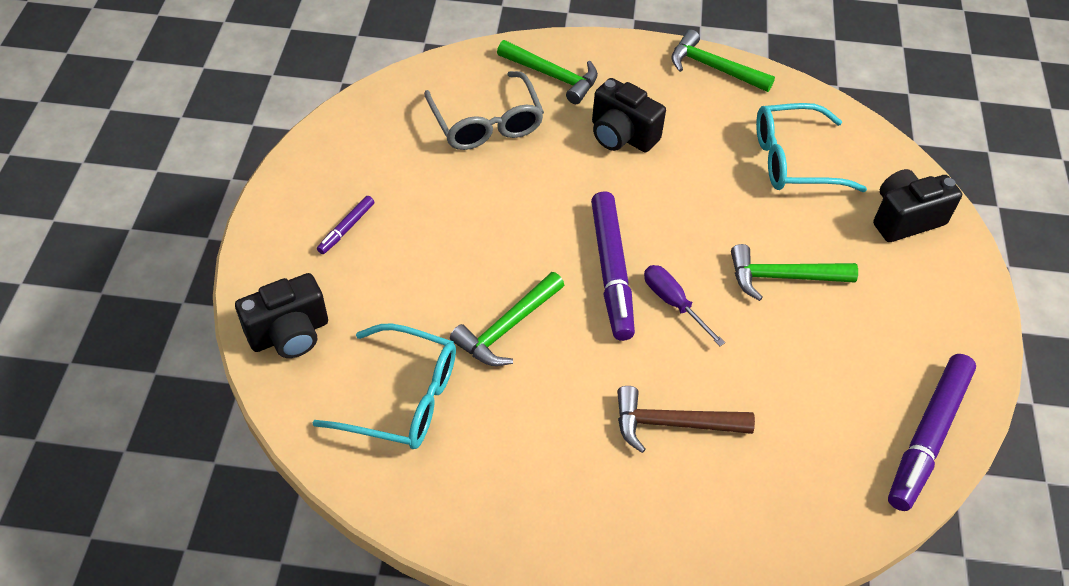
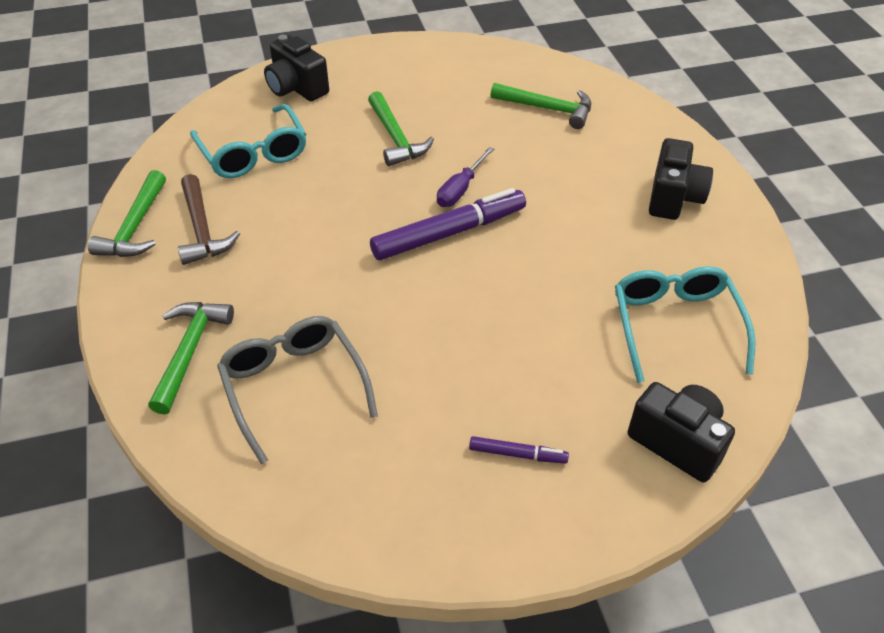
camera: 110 degrees left, 5 degrees down
grey glasses [424,71,544,150] -> grey glasses turned 75 degrees counterclockwise [217,316,378,464]
green hammer [450,272,564,366] -> green hammer moved to [490,83,591,129]
black camera [592,78,666,152] -> black camera moved to [649,138,713,220]
brown hammer [617,386,755,453] -> brown hammer moved to [178,174,240,265]
purple marker [888,354,976,511] -> none

